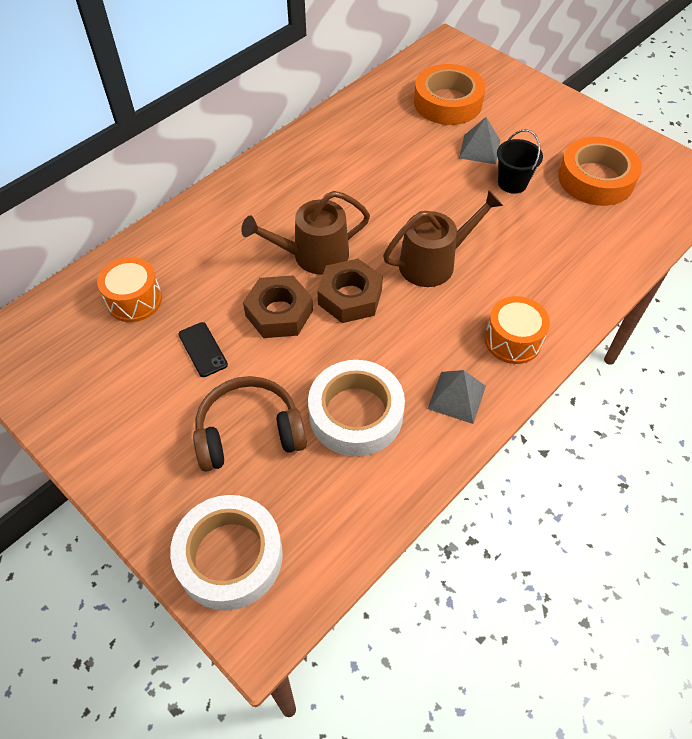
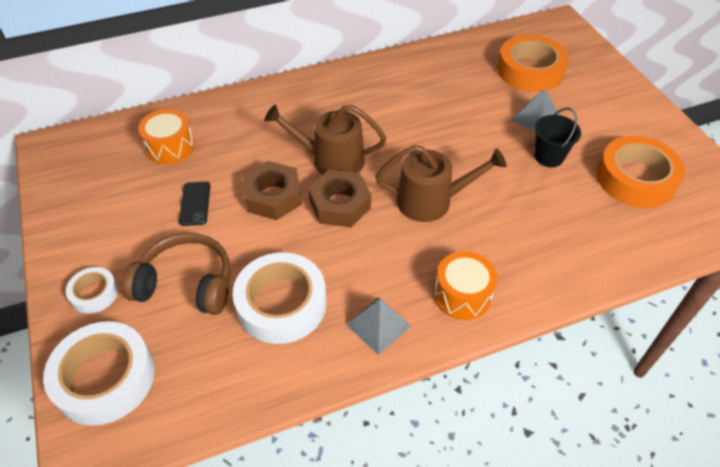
camera: 25 degrees right, 5 degrees down
none -> white tape [66,267,118,314]

